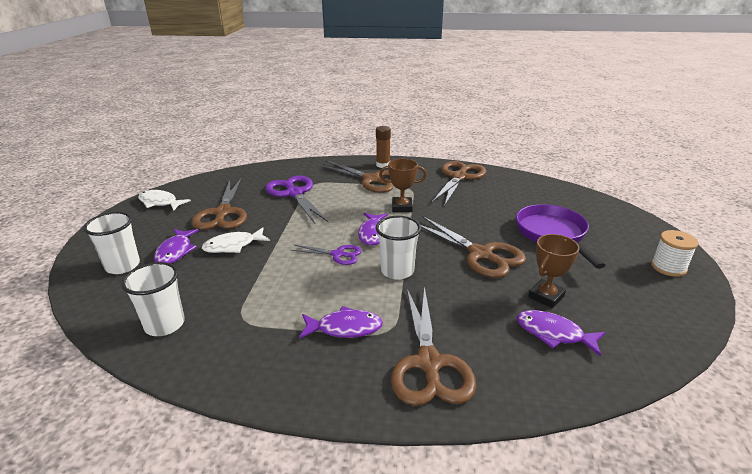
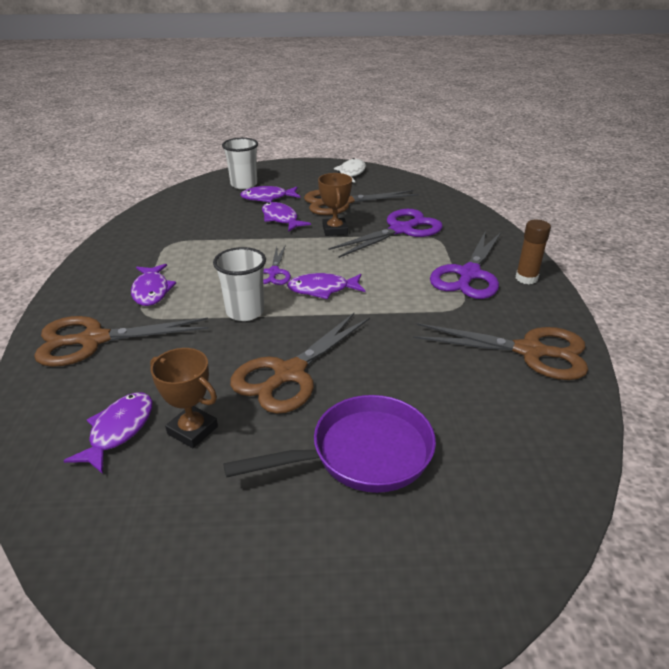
camera: 80 degrees right, 5 degrees up
white cup [121,262,185,336] -> none
white fish [202,228,270,253] -> purple fish [262,202,311,232]
brown scissors [318,160,393,193] -> purple scissors [430,231,501,299]
brown trophy [379,159,427,212] -> brown trophy moved to [318,173,352,236]
white spool [651,230,698,277] -> none

